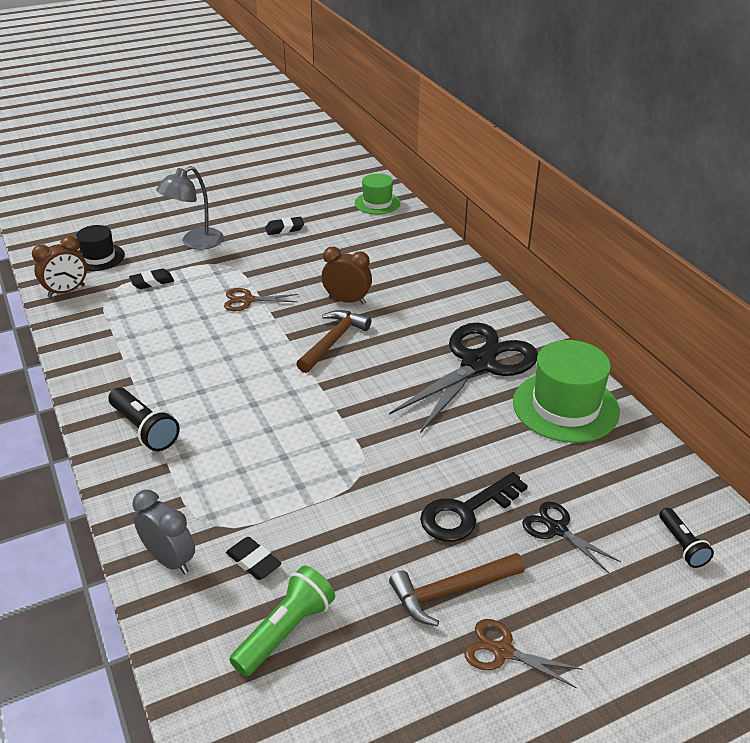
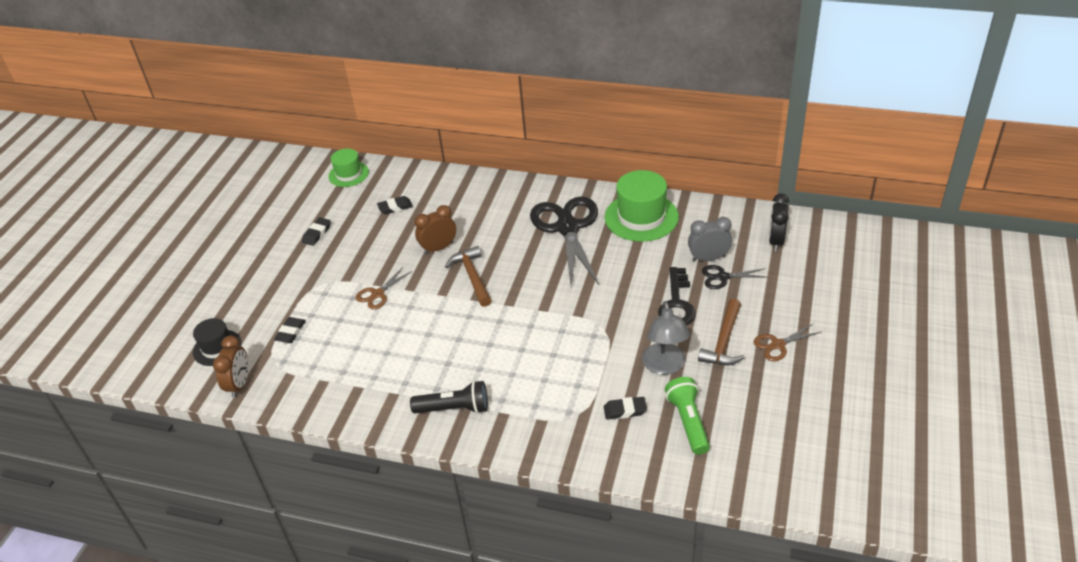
camera: 45 degrees left, 5 degrees up
grey clock [133,490,195,574] -> grey clock moved to [688,217,732,262]
grey lamp [156,166,224,250] -> grey lamp moved to [642,301,690,375]
black flashlight [659,508,714,568] -> black clock [769,193,789,251]
none -> black eraser [377,196,413,214]

